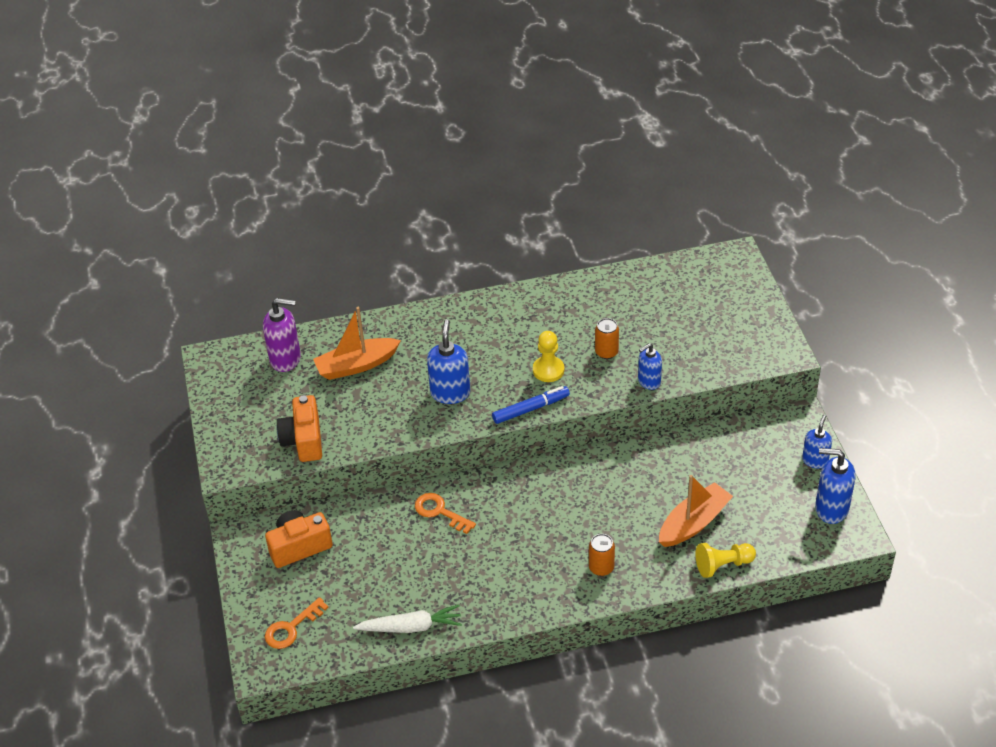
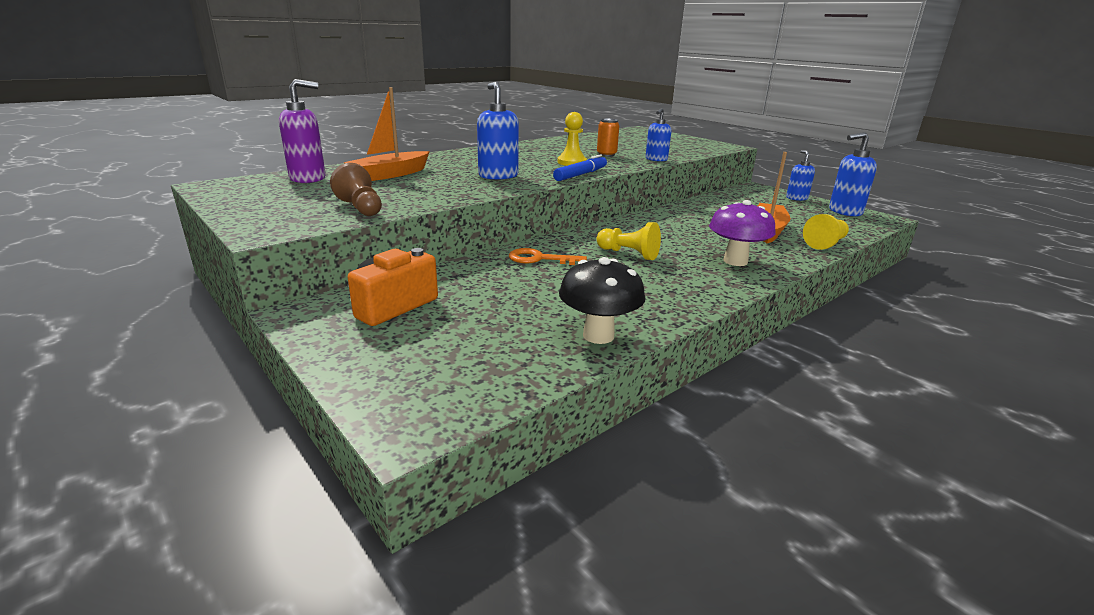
camera: 30 degrees left, 20 degrees down
orange key [265,597,329,649] -> none
orange camera [277,395,322,462] -> brown pawn [330,163,382,216]
white carrot [353,605,462,633] -> black mushroom [559,257,645,344]
orange can [589,534,615,576] -> purple mushroom [709,200,776,266]
none -> yellow pawn [596,222,661,260]

